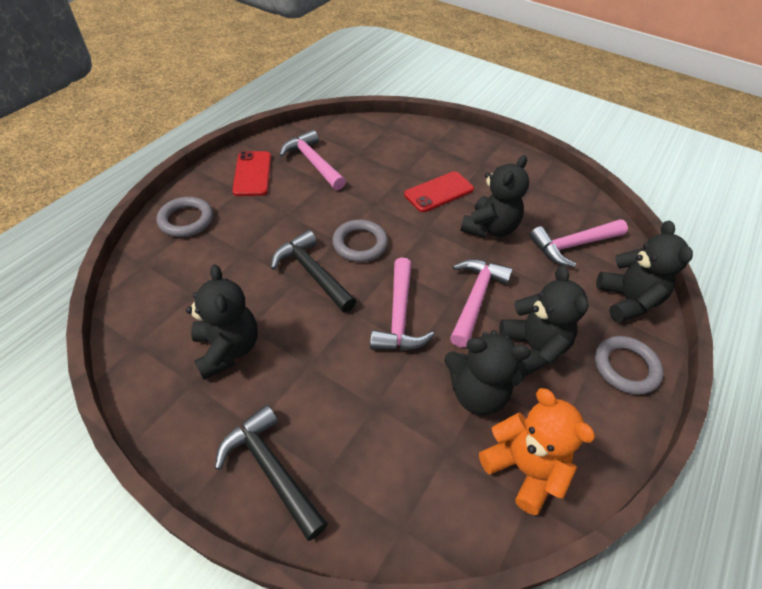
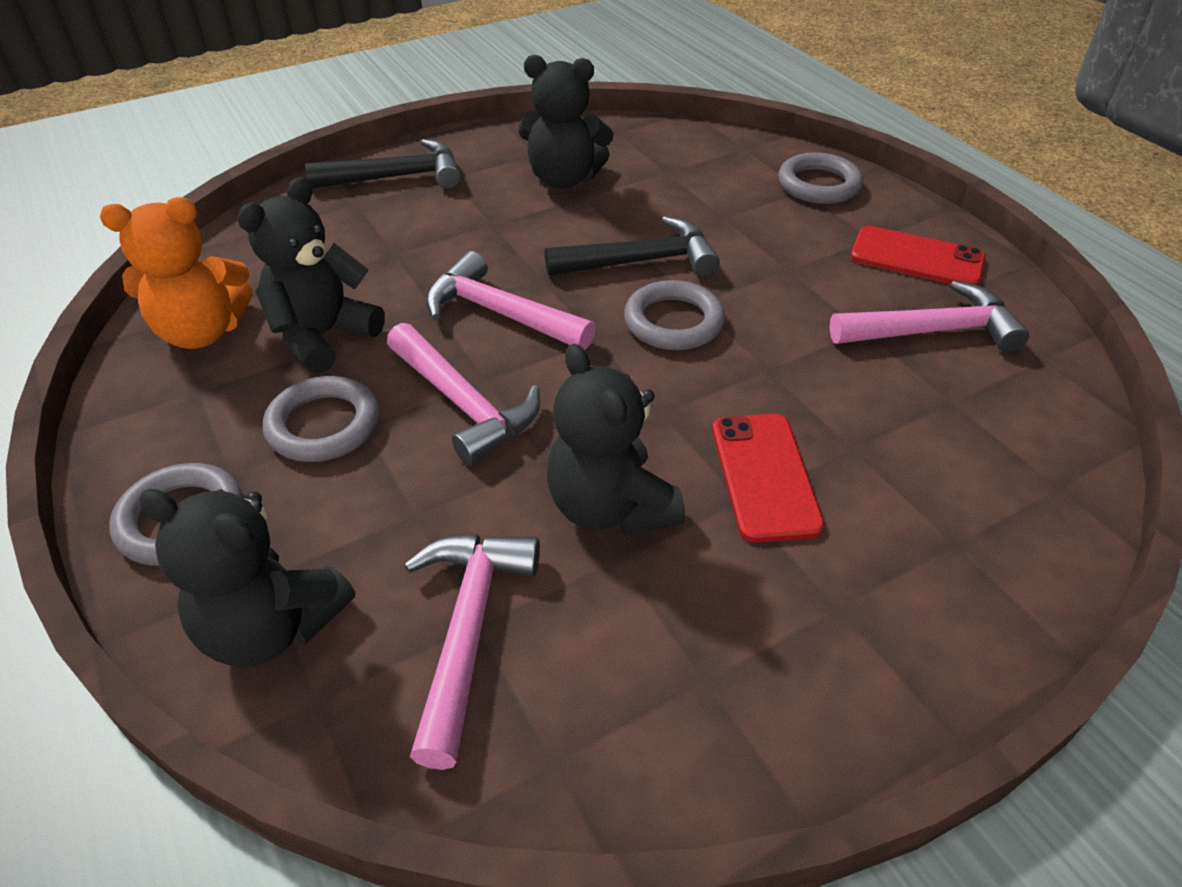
camera: 120 degrees right, 5 degrees down
black teddy bear [499,266,589,376] -> grey ring [263,376,379,462]

